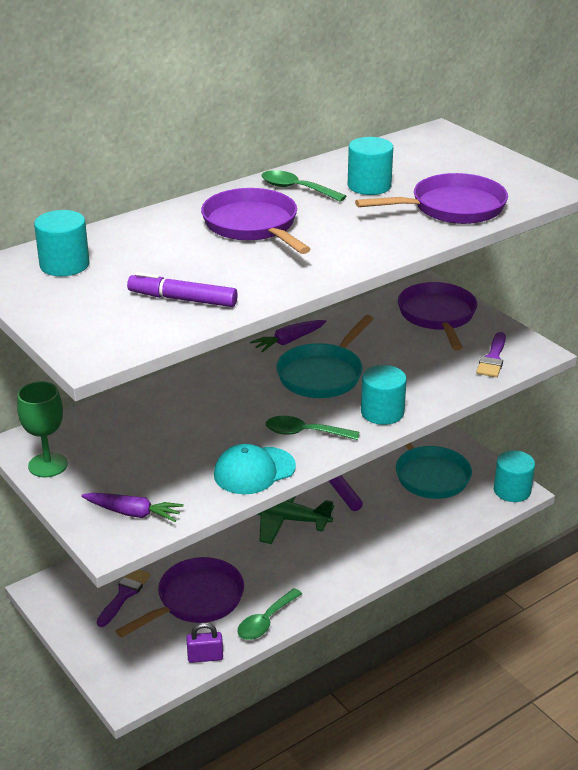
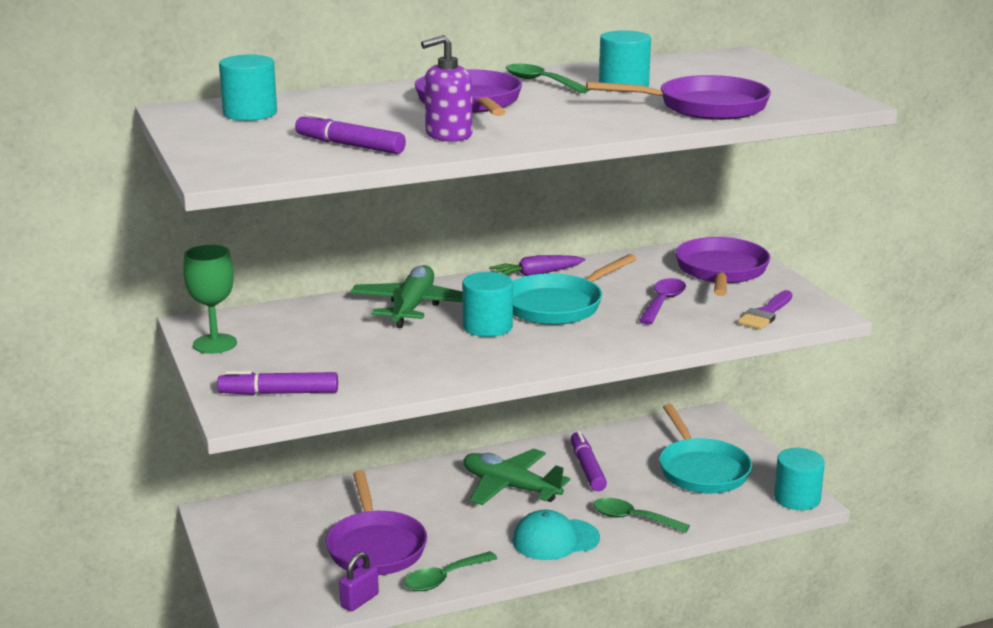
camera: 15 degrees right, 10 degrees down
purple carrot [81,493,184,522] -> purple marker [217,371,338,395]
purple brush [97,570,150,627] -> none
purple pan [116,557,244,638] -> purple pan turned 105 degrees clockwise [326,470,427,575]
purple padlock [186,623,223,663] -> purple padlock turned 60 degrees counterclockwise [339,552,379,611]
turquoise cap [214,444,296,494] -> turquoise cap moved to [513,509,600,560]
green spoon [266,416,359,440] -> green spoon moved to [593,498,690,533]
turquoise cylinder [361,365,407,425] -> turquoise cylinder moved to [462,272,513,337]
none -> green plane [350,265,463,328]
none -> purple soap dispenser [421,35,472,142]
none -> purple spoon [639,278,686,324]

